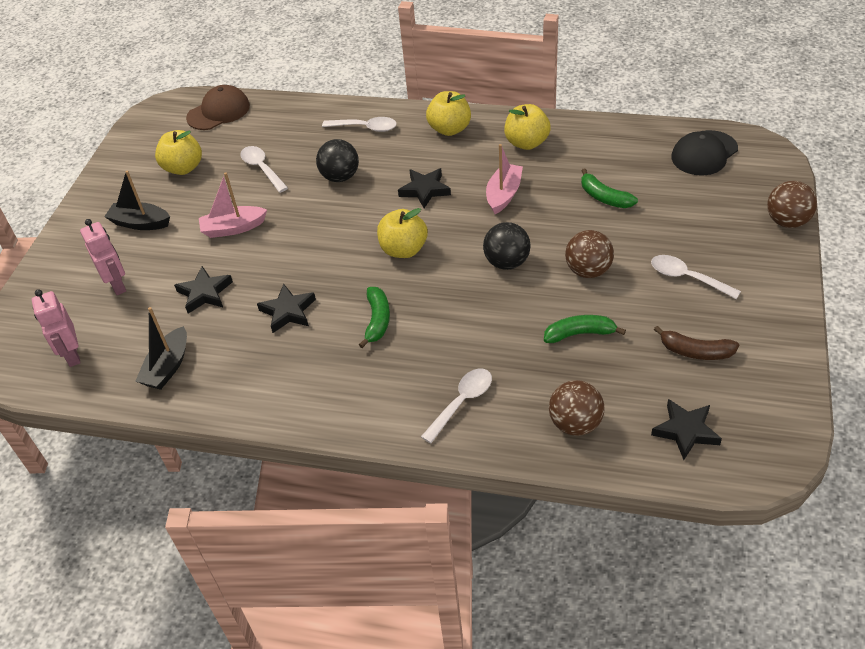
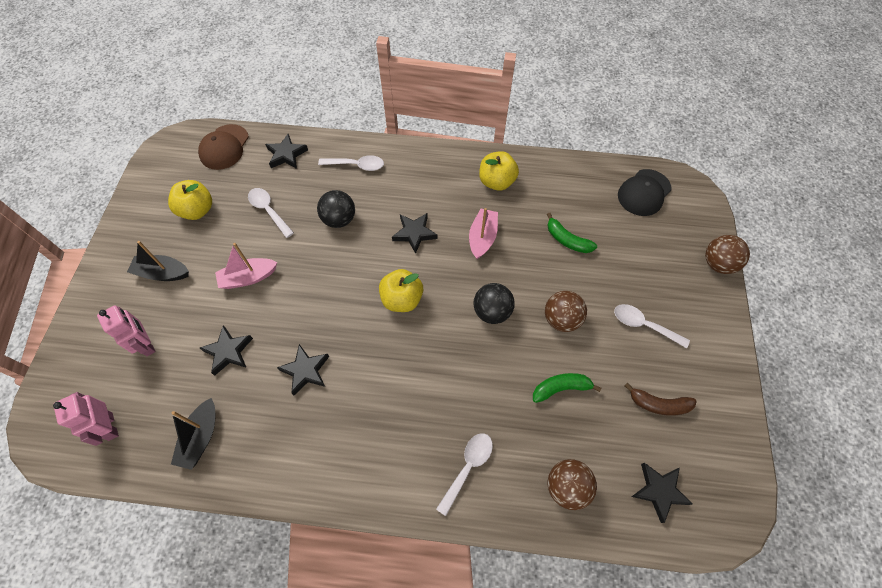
camera: 10 degrees left, 15 degrees up
brown cap [186,85,250,130] -> brown cap turned 150 degrees clockwise [198,124,249,170]
green banana [359,287,390,348] -> none
yellow apple [426,91,471,136] -> none
none -> black star [265,134,308,169]

